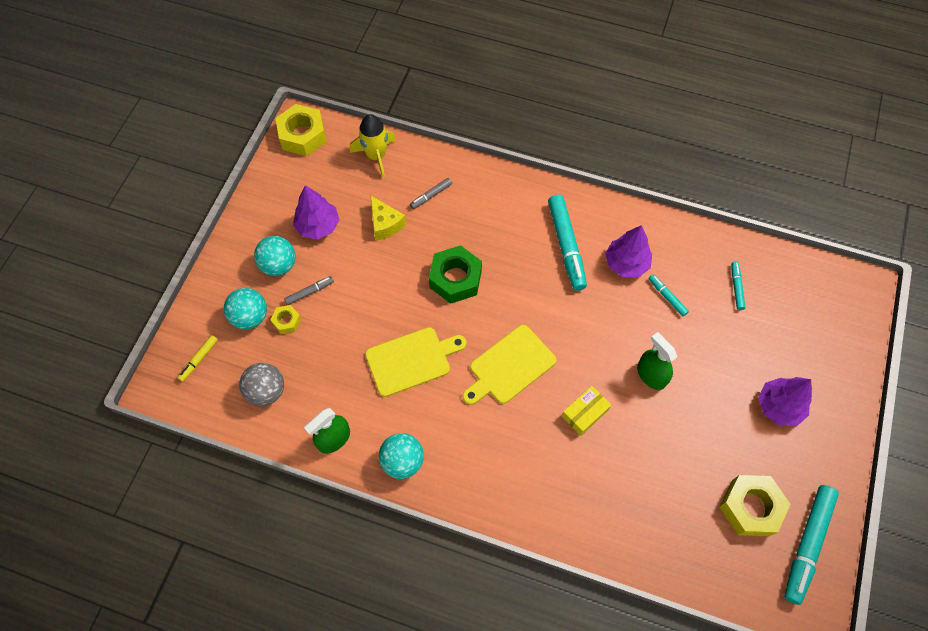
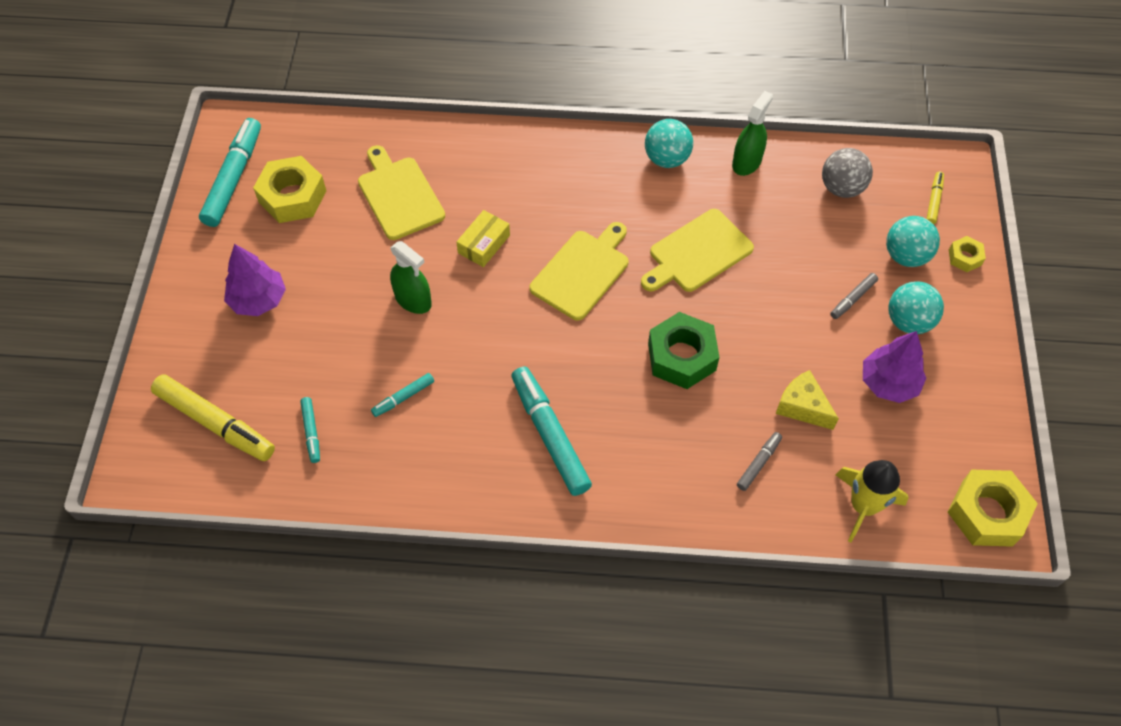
camera: 165 degrees right, 5 degrees down
yellow nut [271,305,301,334] -> yellow nut moved to [949,236,986,272]
purple tree [605,225,652,277] -> none
turquoise marker [649,275,689,316] -> turquoise marker turned 105 degrees clockwise [371,373,434,417]
none -> yellow marker [151,375,275,461]
none -> yellow cutting board [358,145,445,240]

